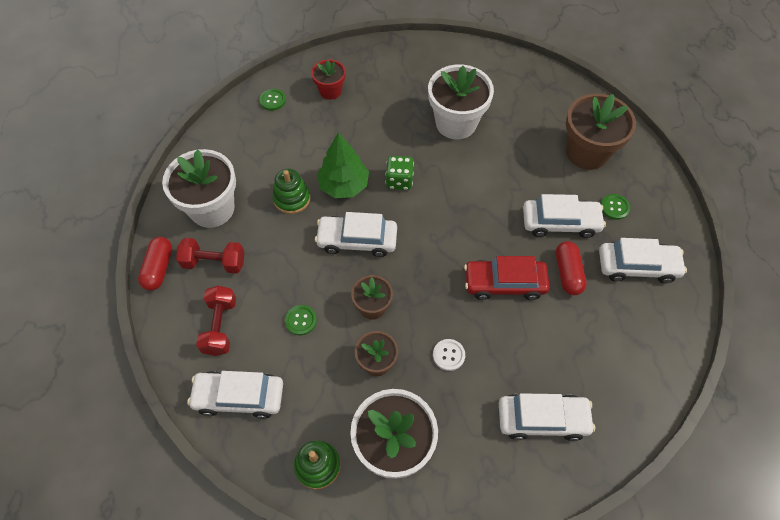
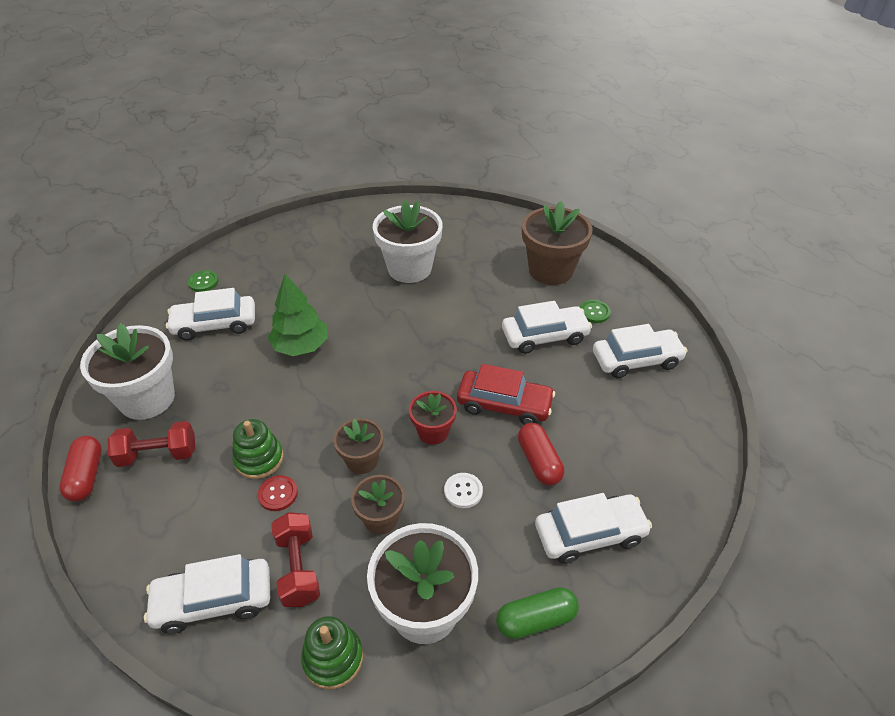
camera: 15 degrees left, 15 degrees down
red dumbbell [196,286,236,356] -> red dumbbell moved to [271,512,320,607]
green stacking toy [272,169,311,214] -> green stacking toy moved to [232,419,284,479]
green button [285,305,317,335] -> red button [258,475,298,511]
red flower pot [311,59,345,100] -> red flower pot moved to [409,391,457,445]
white car [315,212,397,257] -> white car moved to [166,288,255,340]
green dice [386,156,414,190] -> none
red car [464,256,550,300] -> red car turned 150 degrees counterclockwise [457,364,555,425]
red capsule [556,241,587,295] -> red capsule moved to [518,423,564,485]
none -> green capsule [496,587,579,639]

